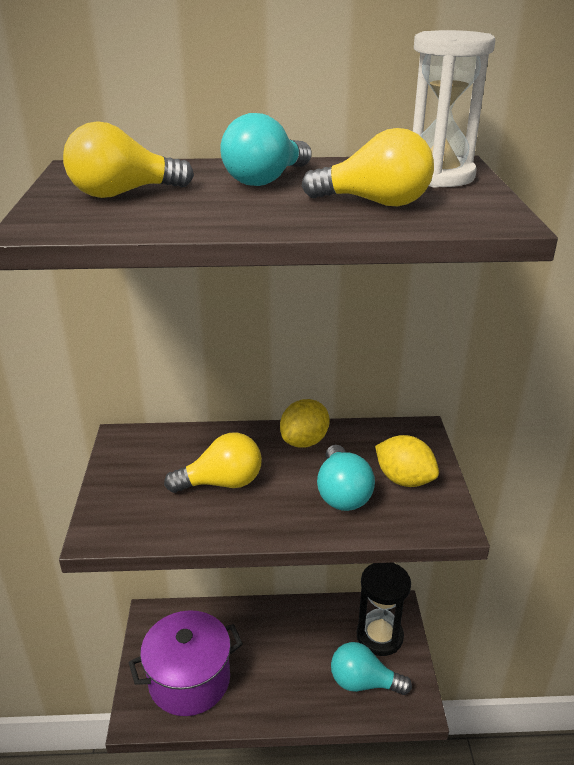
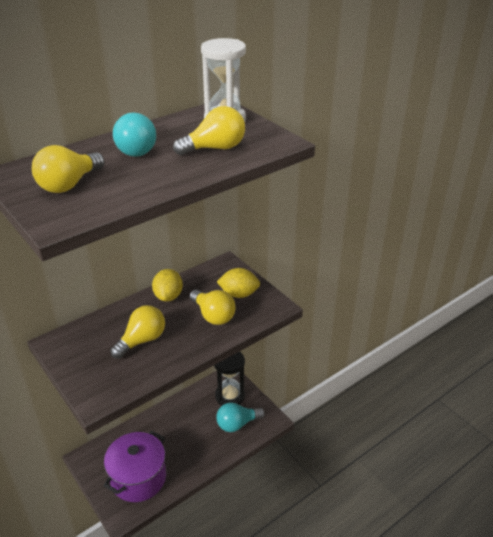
camera: 35 degrees left, 5 degrees up
turquoise light bulb [317,445,375,511] -> yellow light bulb [190,290,236,325]

